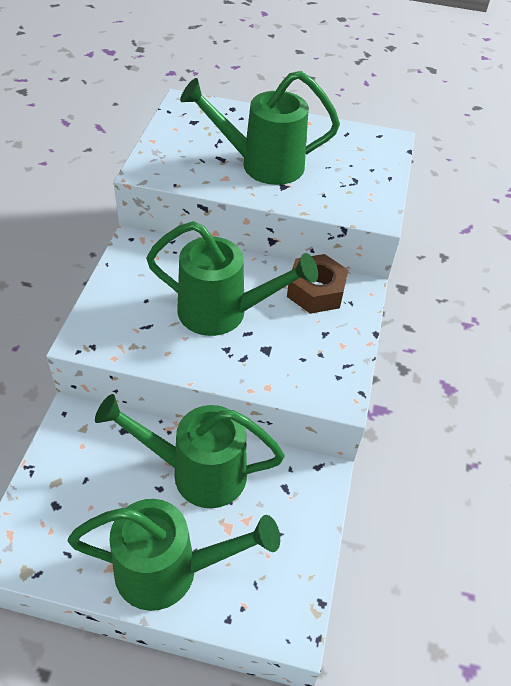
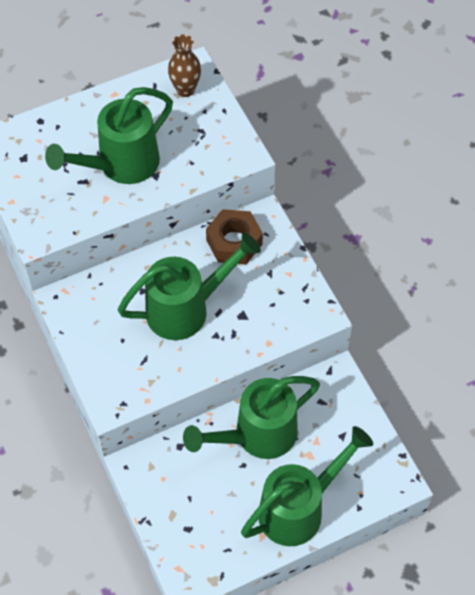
camera: 35 degrees left, 10 degrees up
none -> brown vase [168,34,201,97]

